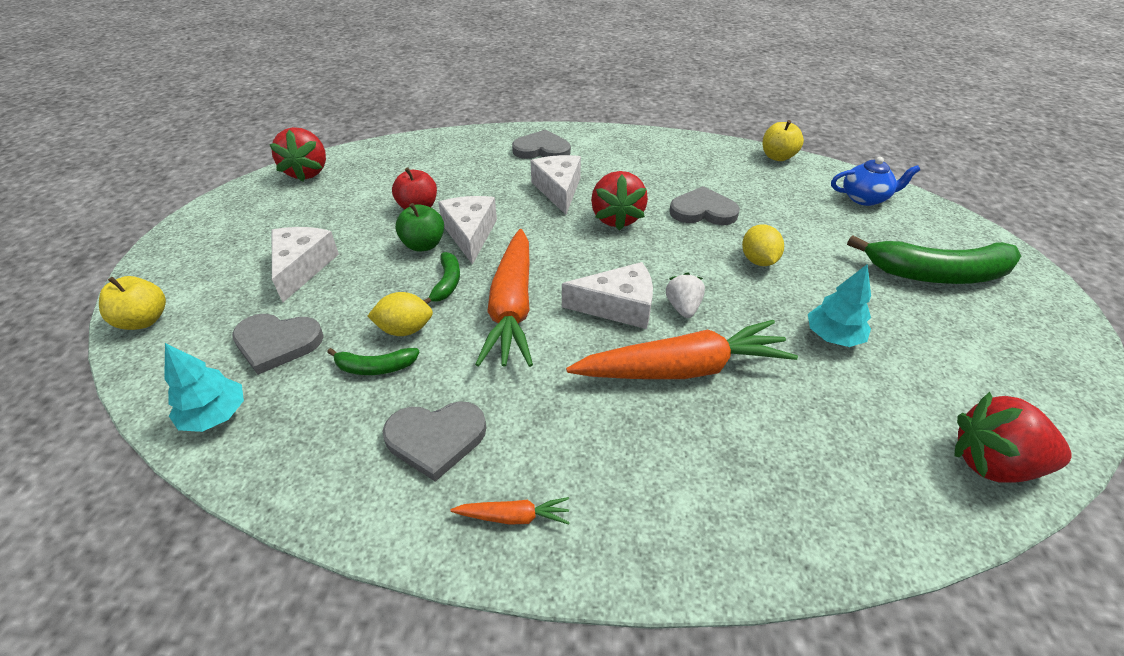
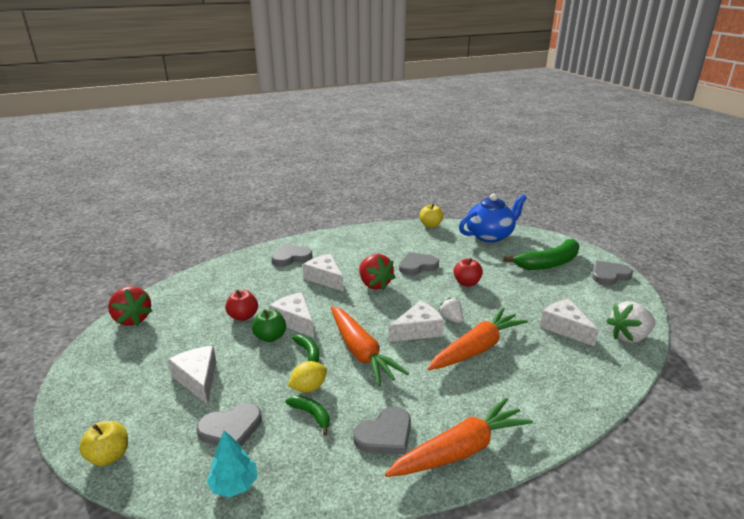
camera: 30 degrees left, 15 degrees down
green banana [327,348,419,375] -> green banana turned 105 degrees counterclockwise [285,395,330,435]
orange carrot [450,497,570,525] -> orange carrot [385,398,533,477], size x2.36
yellow lemon [742,224,784,266] -> red apple [454,258,483,286]
turquoise tree [808,264,871,347] -> none
blue teapot [831,157,920,206] -> blue teapot [459,194,527,243], size x1.74
red strawberry [954,392,1072,483] -> white strawberry [606,301,656,343]
none -> white cheese [540,299,599,346]
none -> grey heart [592,261,633,285]

